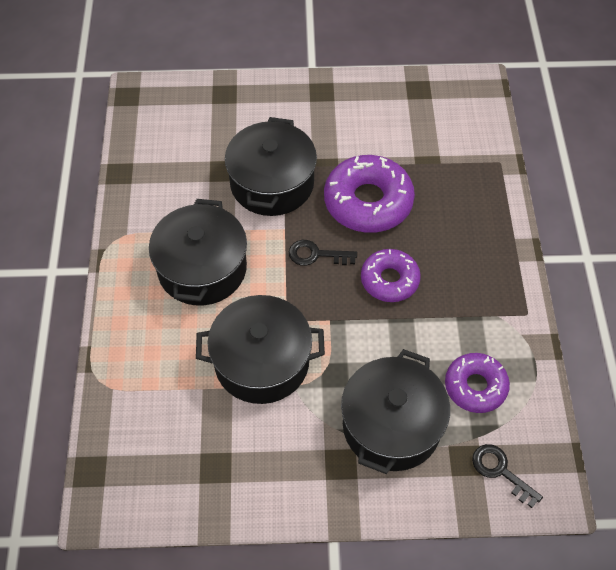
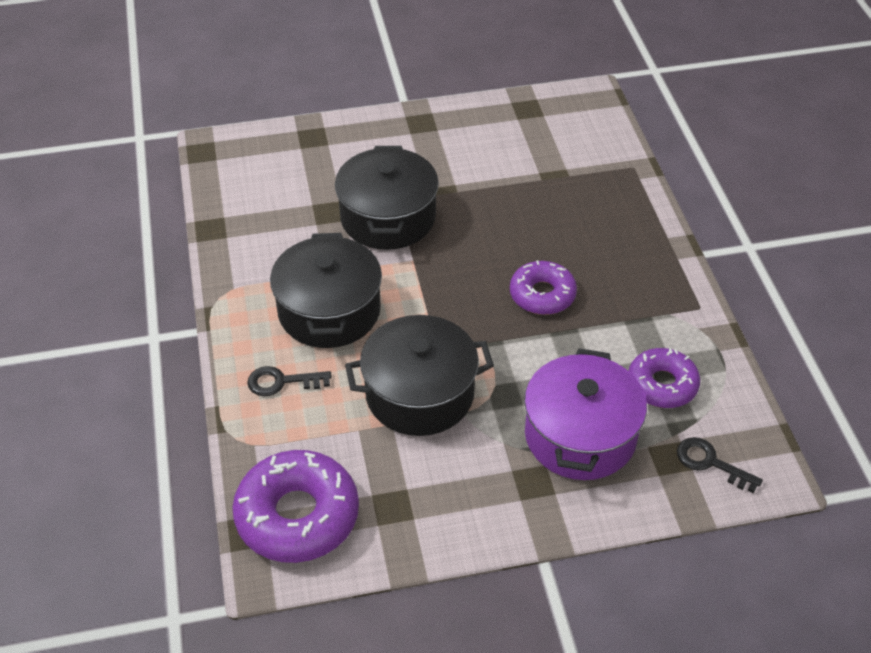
camera: 10 degrees left, 10 degrees down
black key [289,240,357,266] -> black key moved to [247,366,332,396]
purple donut [324,155,415,233] -> purple donut moved to [232,450,359,563]
black pot [341,349,450,474] -> purple pot [524,348,647,480]

